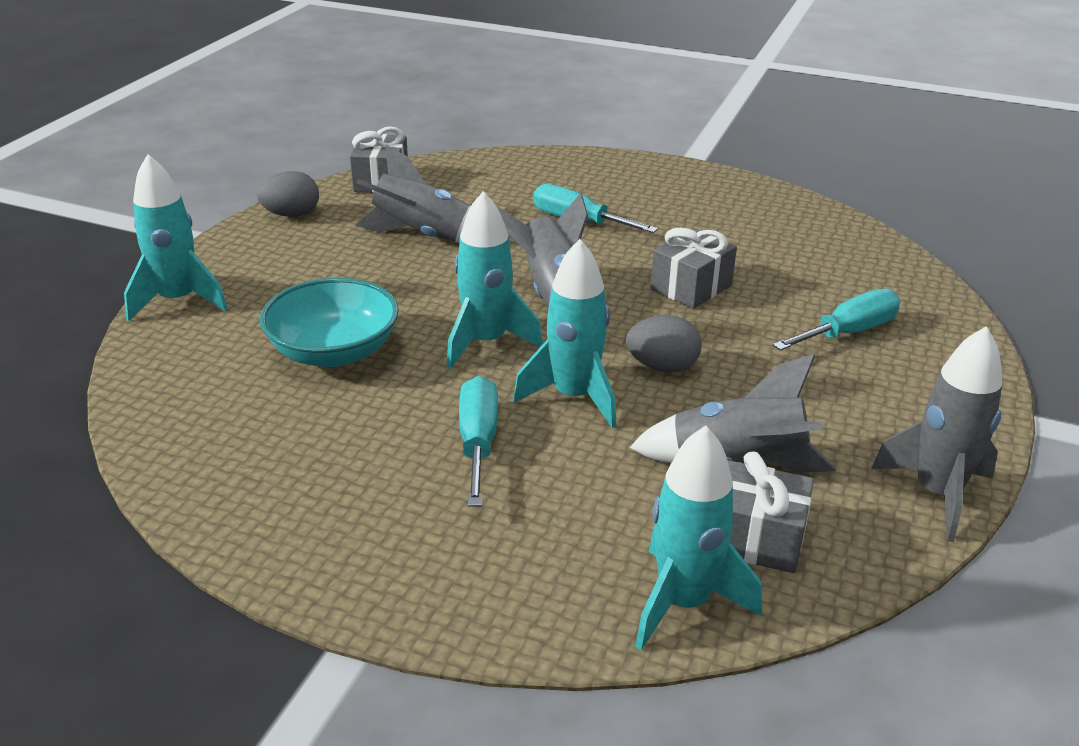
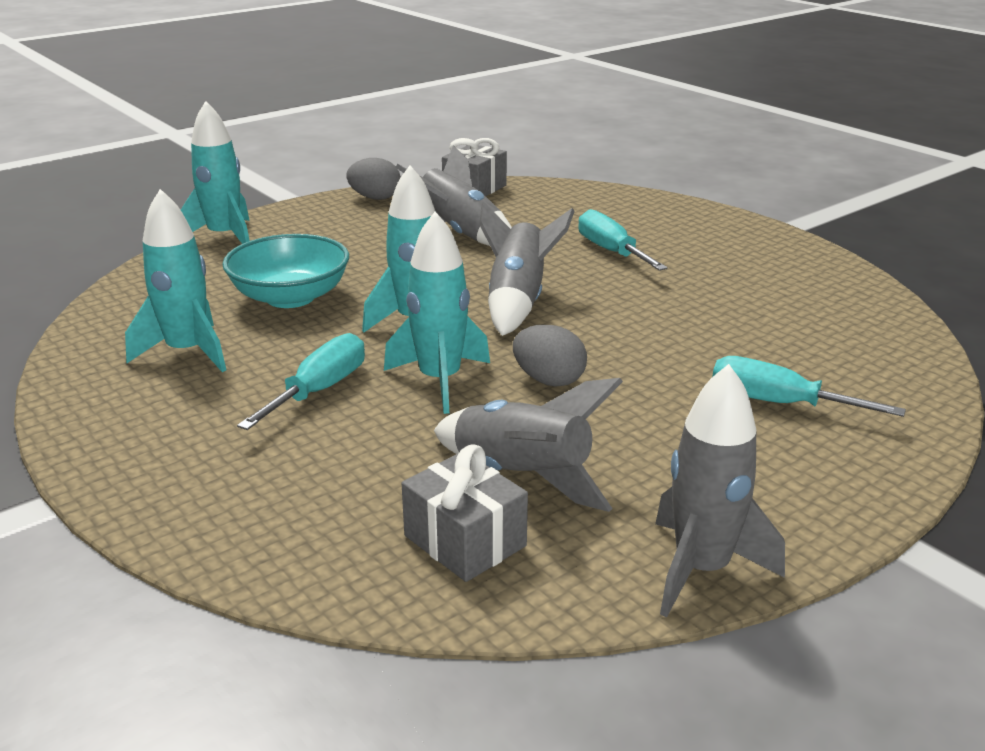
camera: 30 degrees right, 5 degrees down
turquoise rocket [635,426,762,650] -> turquoise rocket moved to [125,189,226,372]
grey gift [650,228,737,309] -> none
turquoise screwdriver [773,289,900,351] -> turquoise screwdriver turned 150 degrees counterclockwise [712,356,906,417]

